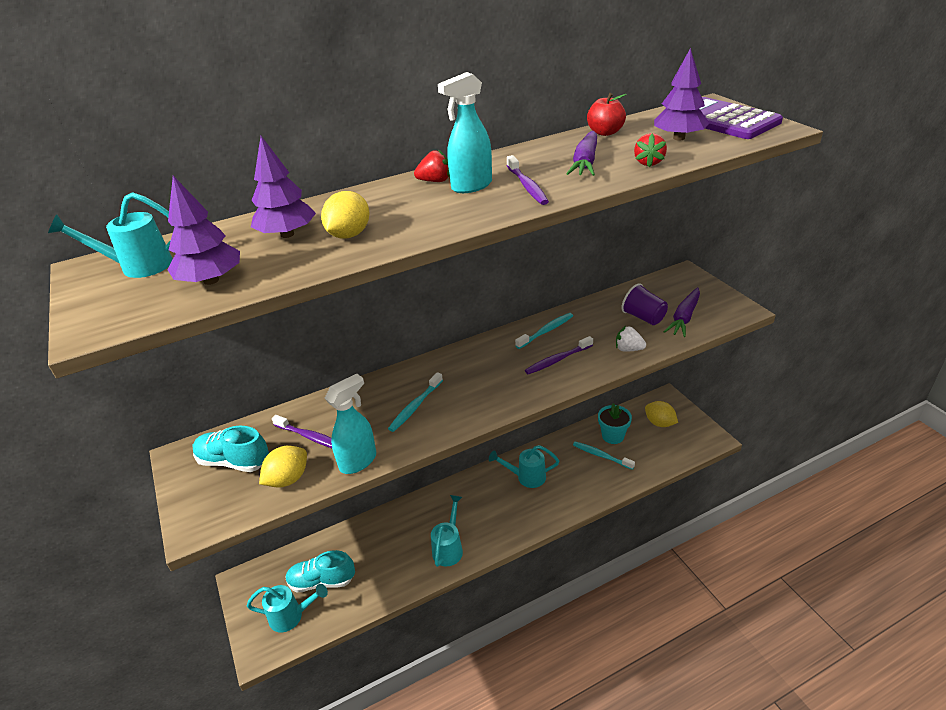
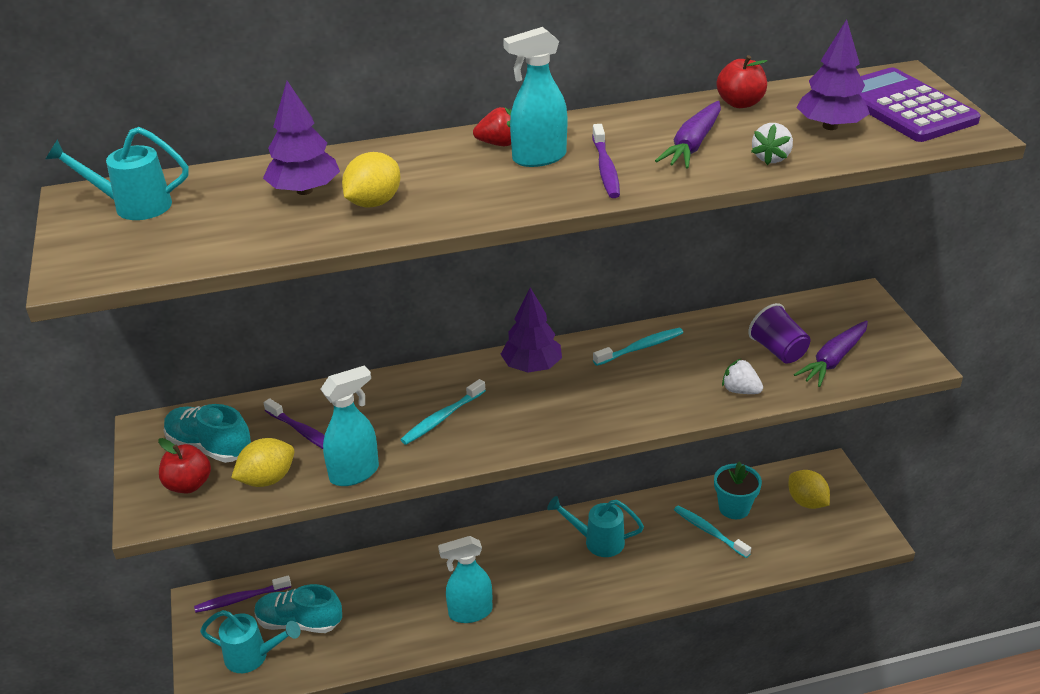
camera: 10 degrees right, 0 degrees up
purple tree [167,176,240,285] -> purple tree moved to [501,288,562,373]
turquoise watering can [431,495,463,567] -> turquoise spray bottle [438,536,492,623]
purple toothbrush [525,336,593,374] -> purple toothbrush moved to [194,575,291,613]
red strawberry [634,133,667,167] -> white strawberry [751,123,793,165]
none -> red apple [158,438,211,493]

